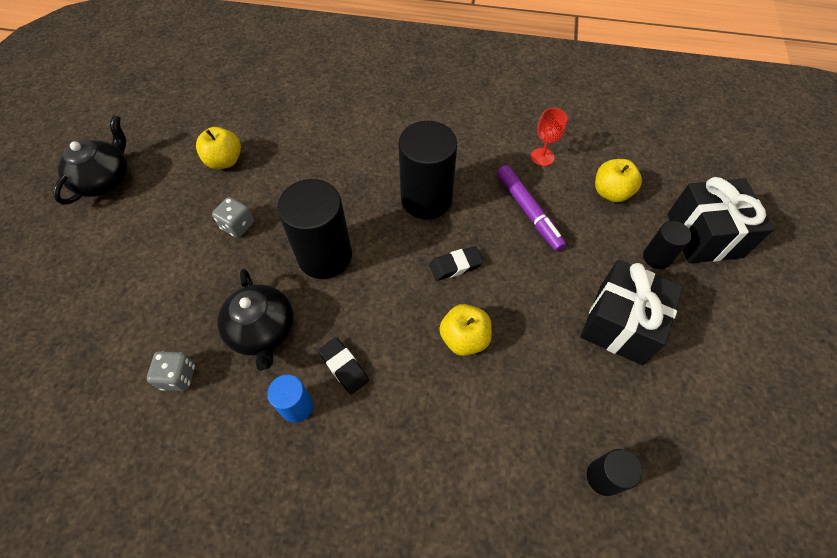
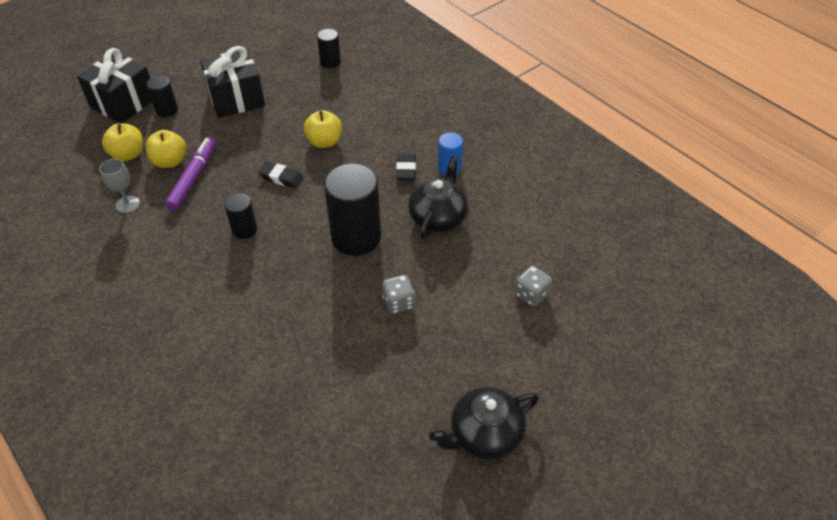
camera: 140 degrees left, 10 degrees down
grey dice [147,351,195,391] -> grey dice moved to [515,266,552,307]
yellow apple [196,127,241,169] -> yellow apple moved to [145,130,186,168]
black cylinder [398,121,457,219] -> black cylinder [224,193,257,239], size x0.51
red goblet [531,108,567,166] -> grey goblet [99,159,140,213]

